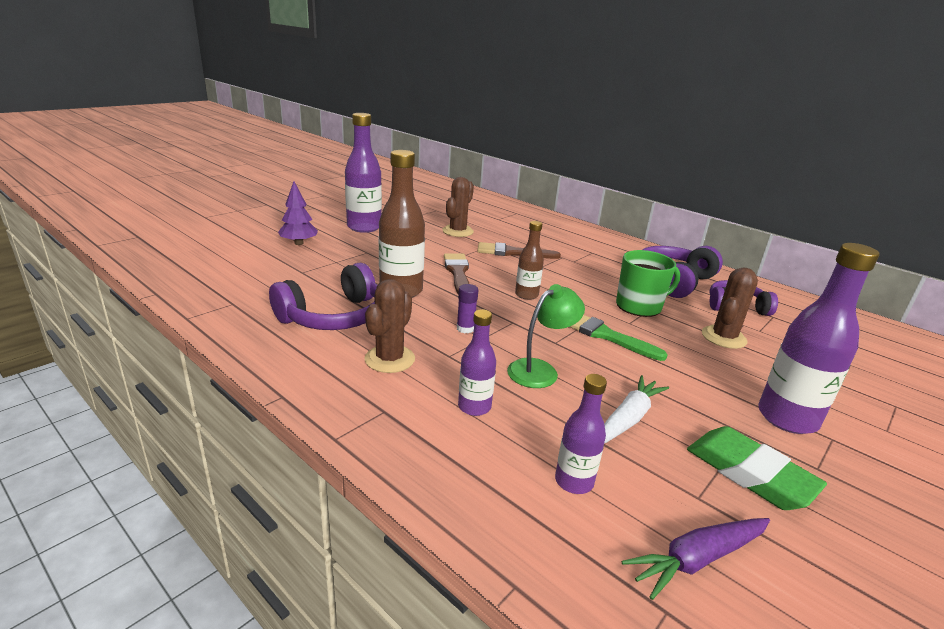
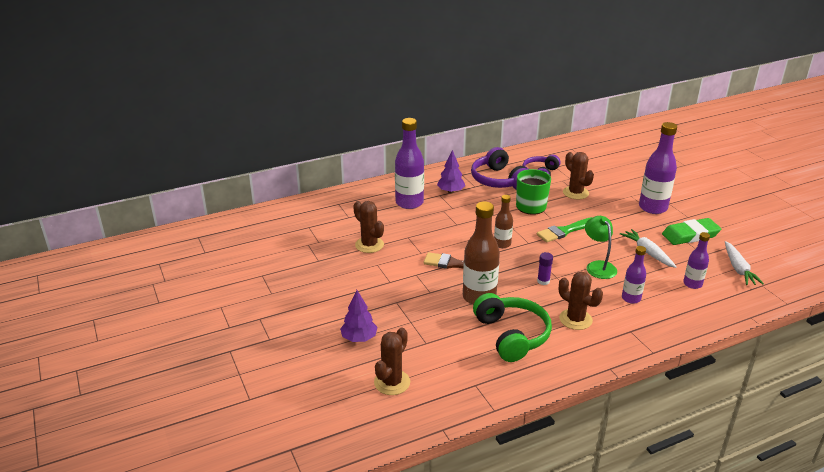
camera: 65 degrees left, 5 degrees up
purple headphones [269,263,377,330] -> green headphones [473,293,552,362]
purple bottle [345,113,382,233] -> purple bottle moved to [395,118,424,209]
brown brush [477,242,561,259] -> none
purple carrot [622,518,770,600] -> white carrot [725,241,764,285]
none -> brown cactus [374,328,410,395]
none -> purple tree [437,150,465,193]

